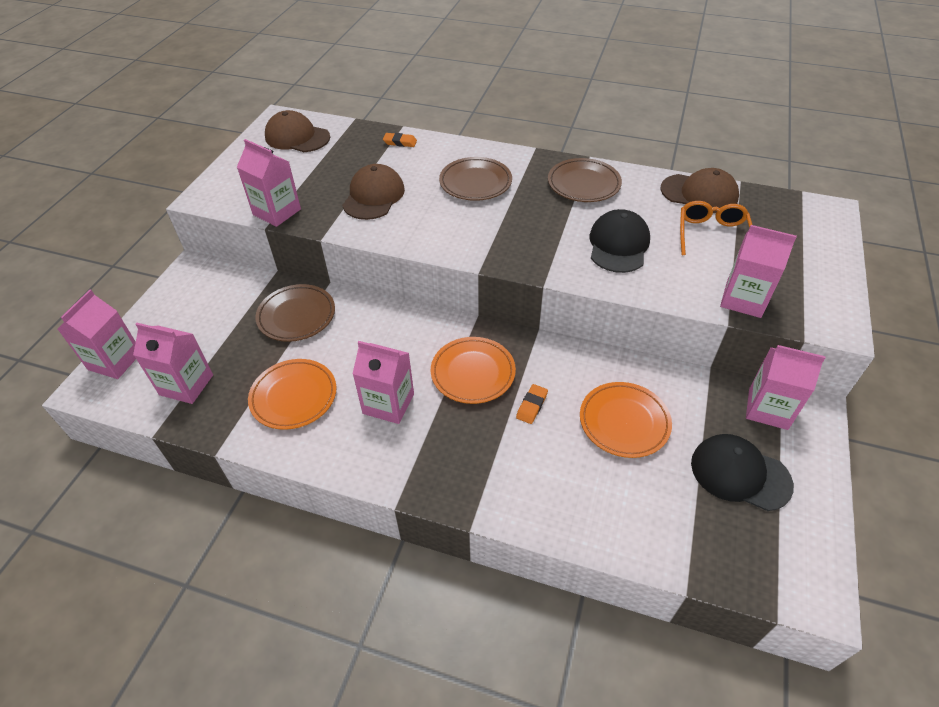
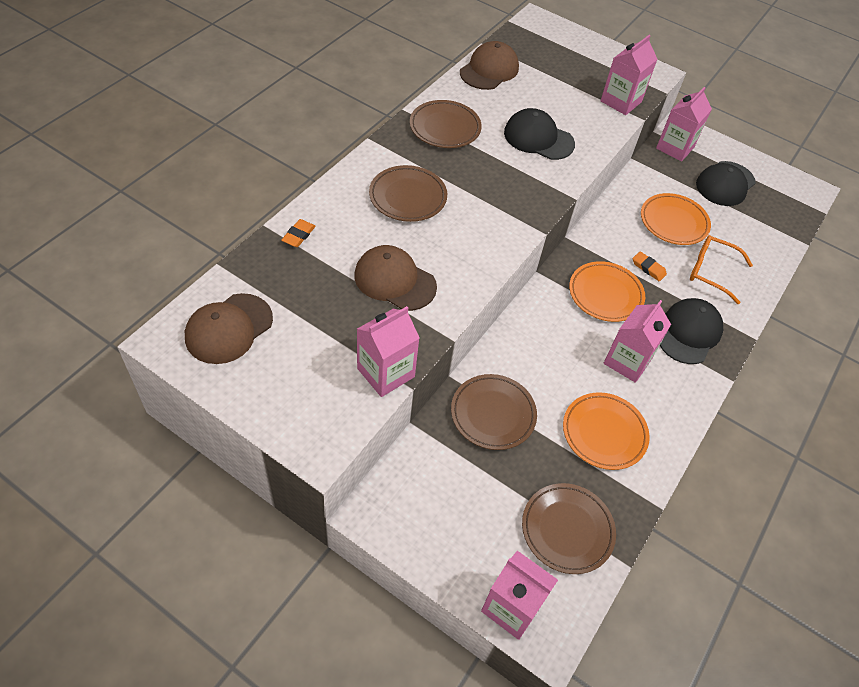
camera: 80 degrees left, 5 degrees up
pink carton [133,323,213,404] -> brown plate [522,483,616,574]
orange glasses [680,201,752,255] -> orange glasses moved to [690,235,753,304]
none -> black cap [660,298,723,364]

